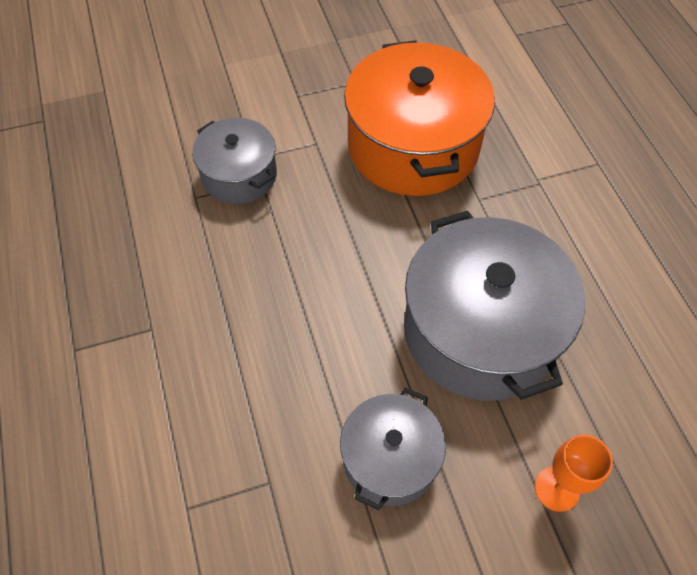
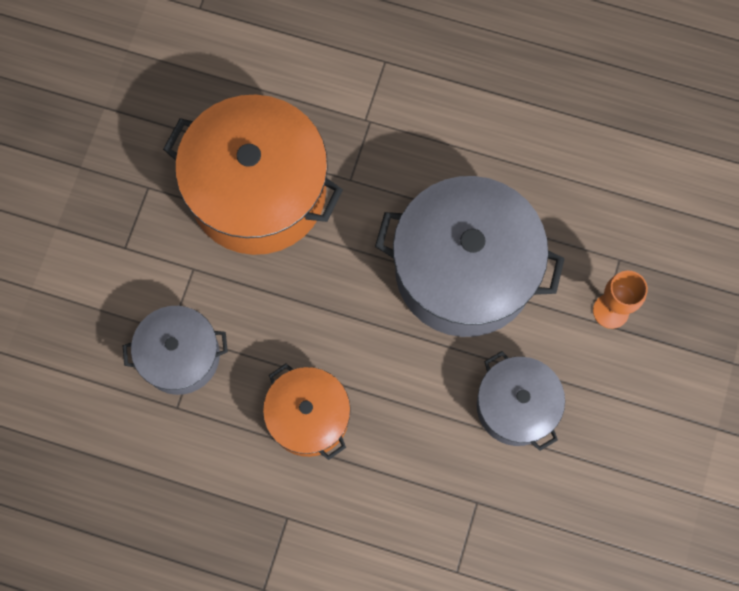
camera: 55 degrees left, 15 degrees up
none -> orange pot [263,363,351,460]

